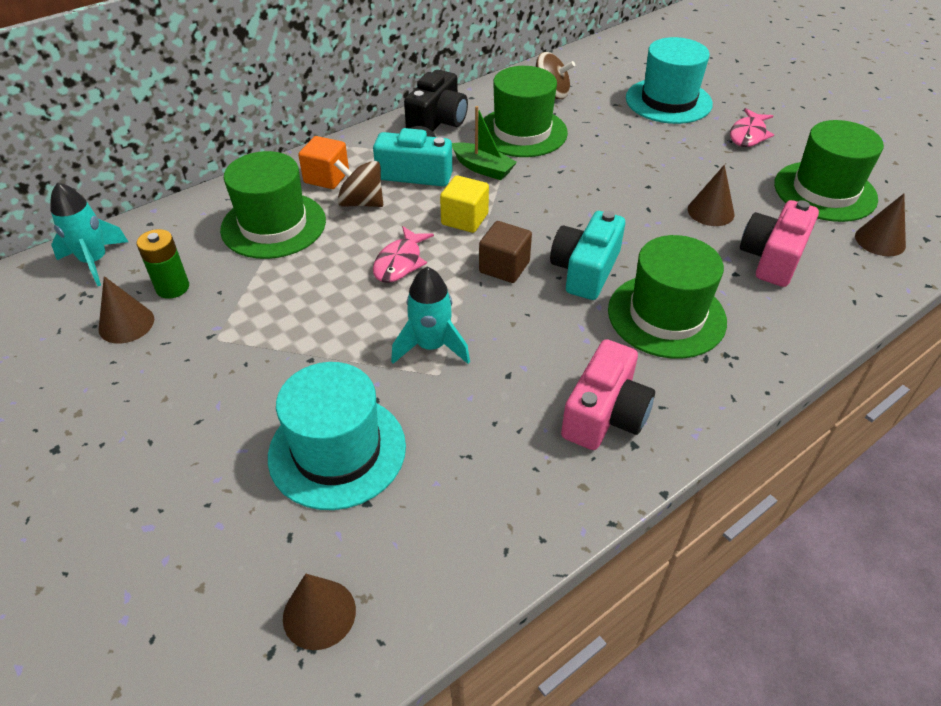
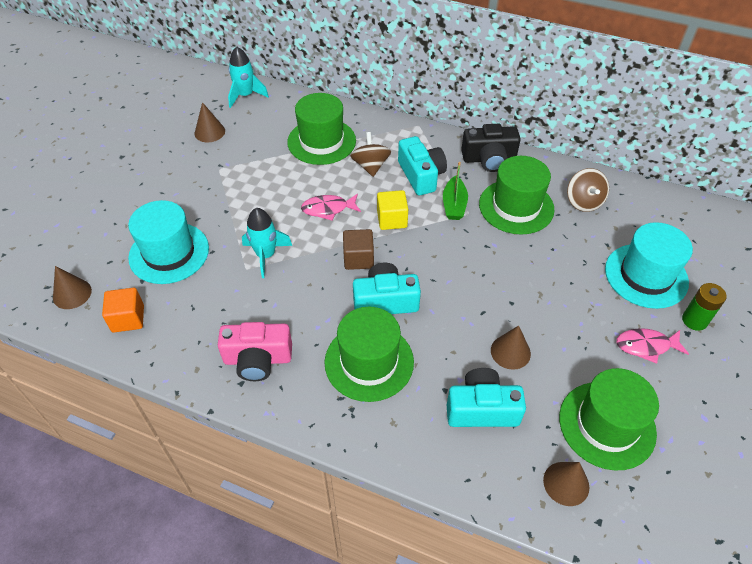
camera: 60 degrees right, 5 degrees up
green battery [136,229,189,299] -> green battery moved to [682,283,727,331]
orange cube [298,136,349,189] -> orange cube moved to [102,288,144,333]
pink camera [740,200,819,287] -> turquoise camera [447,368,526,427]

